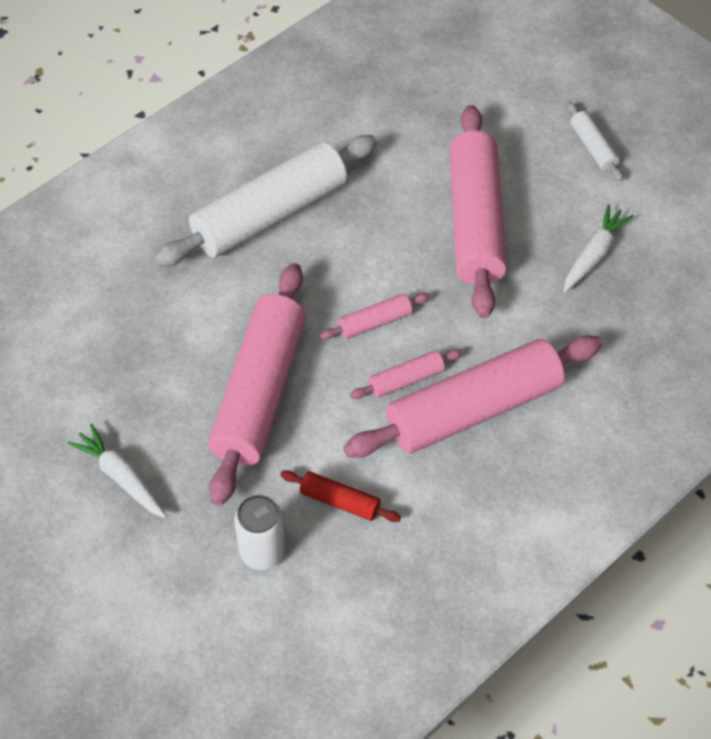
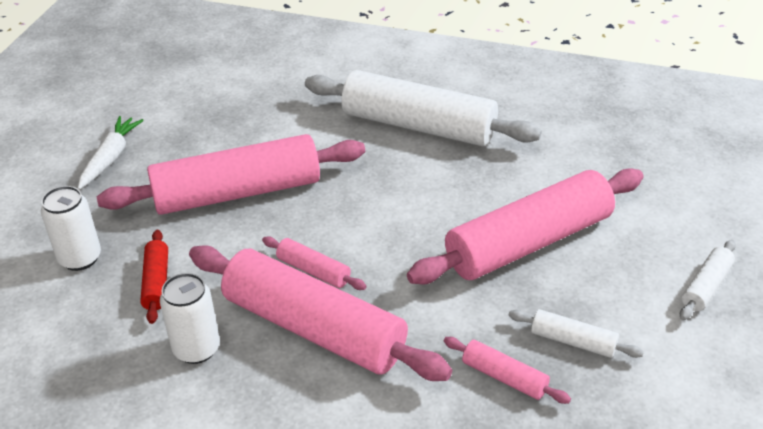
camera: 60 degrees right, 15 degrees down
pink rolling pin [320,293,430,340] -> pink rolling pin moved to [444,337,571,404]
white carrot [564,204,634,292] -> white rolling pin [509,309,644,358]
none -> white can [160,273,220,364]

